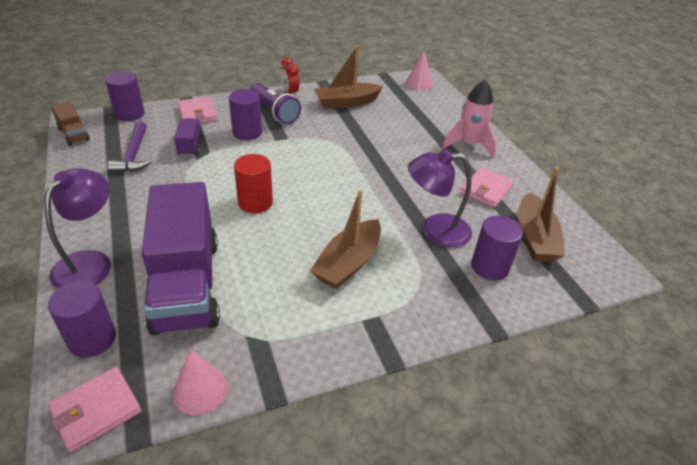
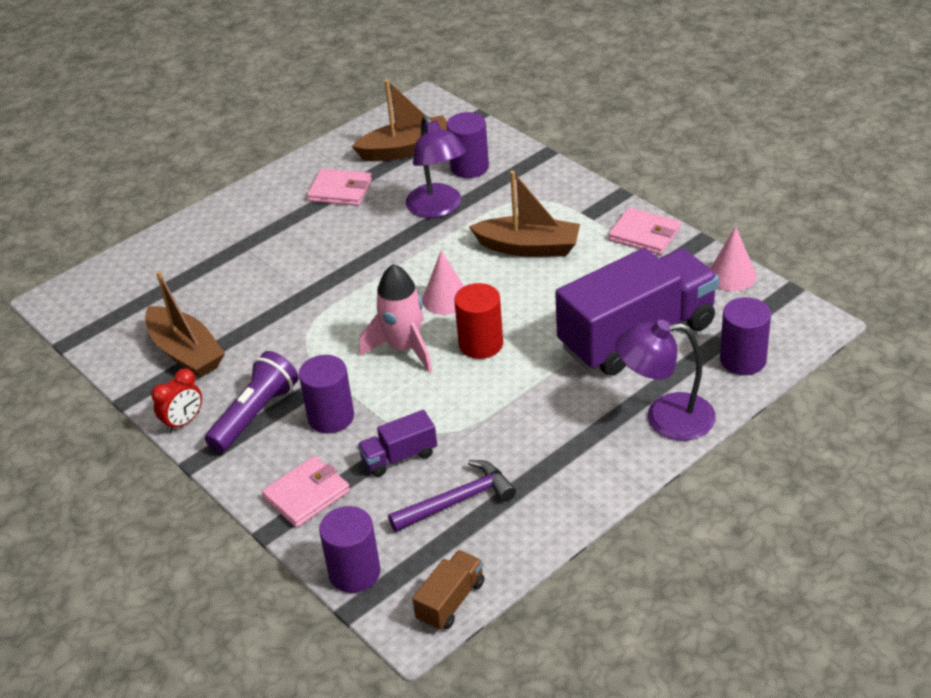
camera: 105 degrees left, 0 degrees up
pink wallet [47,367,141,453] -> pink wallet moved to [608,207,681,255]
pink cone [406,49,433,90] -> pink cone moved to [422,251,464,315]
pink rocket [442,80,497,158] -> pink rocket moved to [360,264,432,373]

